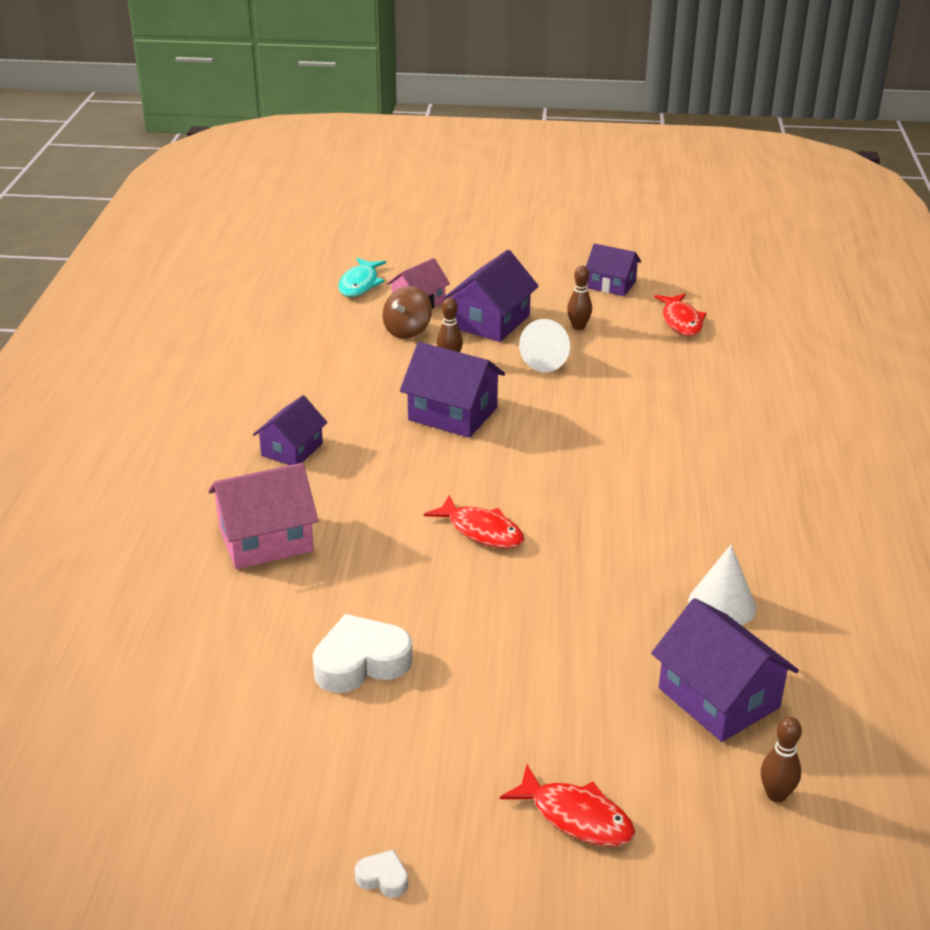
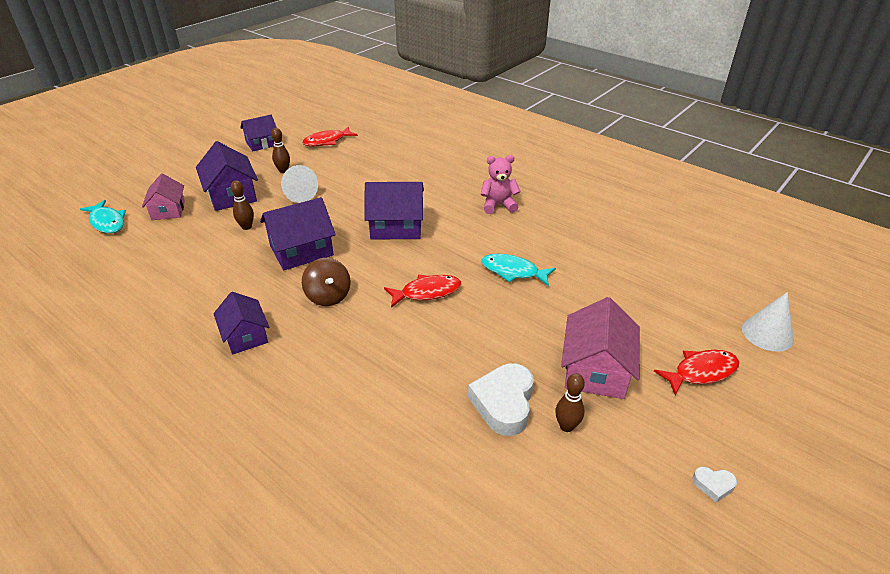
camera: 55 degrees left, 5 degrees up
pink house [208,463,318,569] -> pink house moved to [561,297,640,399]
white heart [355,850,408,898] -> white heart turned 135 degrees counterclockwise [692,467,737,502]
brown spinning top [383,286,432,339] -> brown spinning top moved to [302,258,351,306]
purple house [651,598,799,742] -> purple house moved to [364,182,424,239]
red fish [654,294,707,336] -> red fish turned 120 degrees clockwise [302,127,358,146]
white cone [688,545,756,626] -> white cone moved to [742,292,794,352]
brown bowling pin [761,717,802,802] -> brown bowling pin moved to [555,373,585,432]
none -> pink teddy bear [480,155,521,214]
none -> turquoise fish [481,254,556,286]

